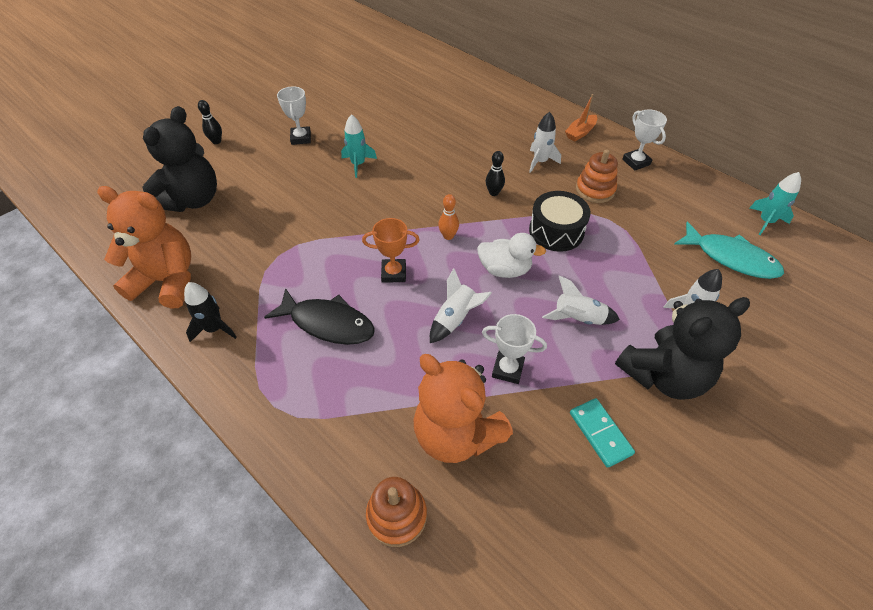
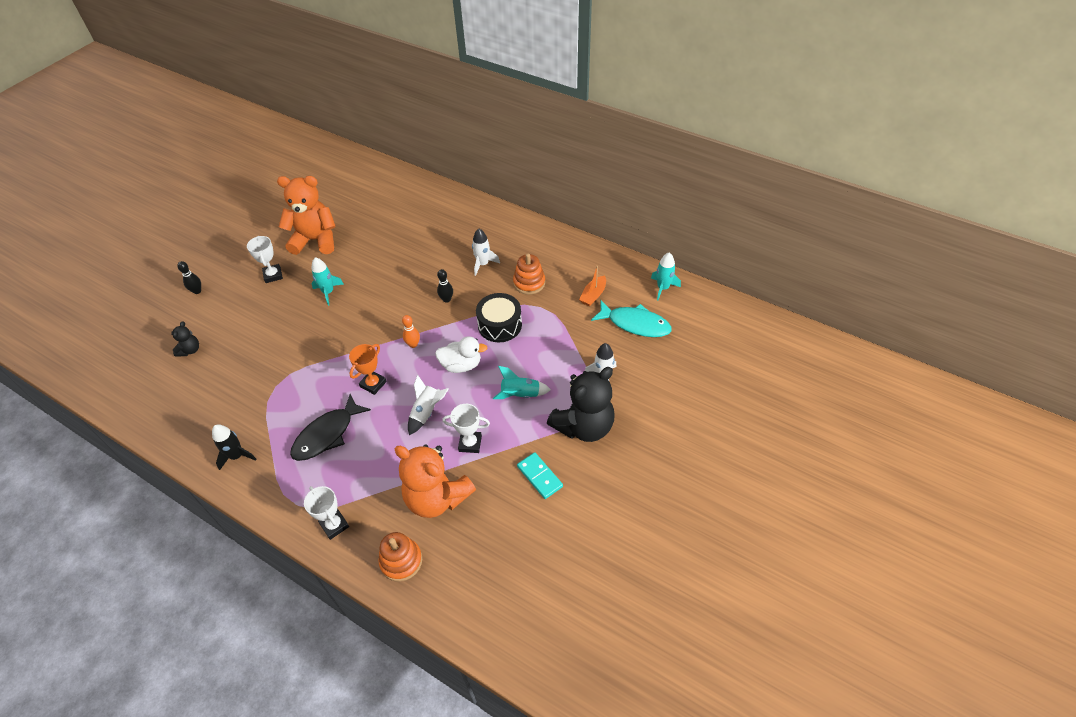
camera: 10 degrees left, 0 degrees up
orange teddy bear [97,186,191,309] -> orange teddy bear moved to [277,176,336,255]
black teddy bear [142,106,217,212] -> black teddy bear [171,321,199,357], size x0.44
black fish [264,288,375,345] -> black fish turned 120 degrees clockwise [290,394,371,461]
orange trophy [362,218,419,283] -> orange trophy turned 45 degrees counterclockwise [349,344,387,395]
white rocket [542,275,620,325] -> turquoise rocket [493,366,551,399]
orange boat [565,94,597,142] -> orange boat moved to [579,266,606,306]
white trophy [622,109,667,170] -> white trophy moved to [304,486,349,540]

